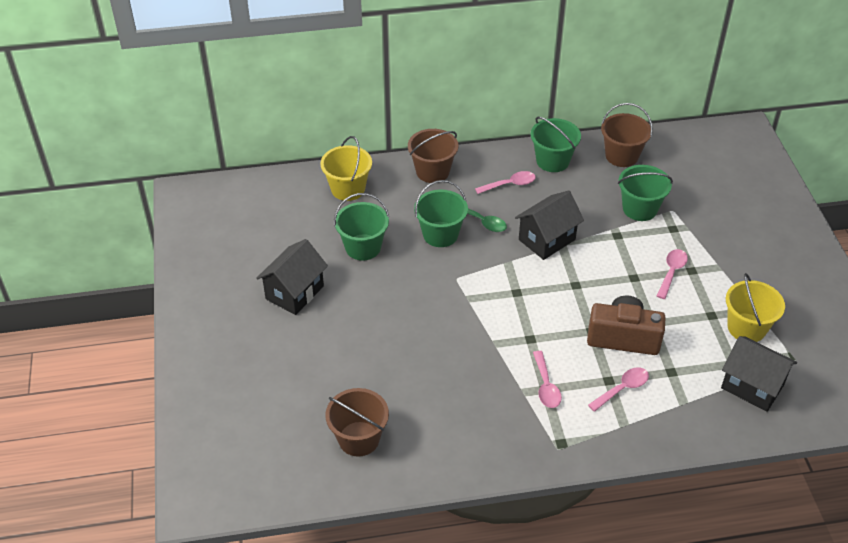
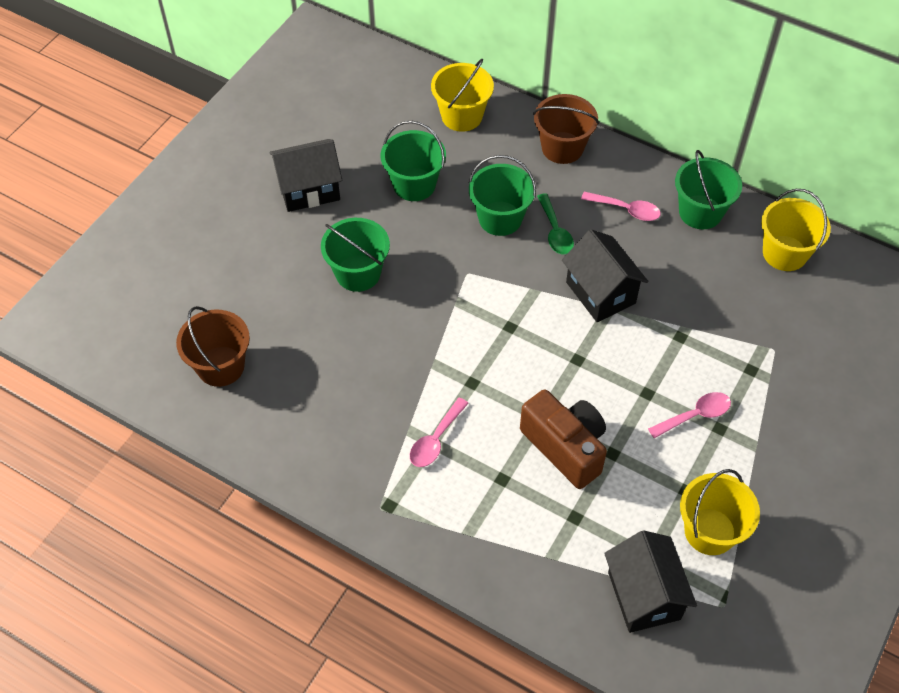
camera: 40 degrees right, 10 degrees up
black house [515,191,584,260] -> black house turned 60 degrees clockwise [562,229,648,322]
pink spoon [588,368,649,412] -> none
brown bucket [601,103,653,167] -> yellow bucket [761,189,831,271]
green bucket [618,165,673,221] -> green bucket moved to [321,218,390,292]

